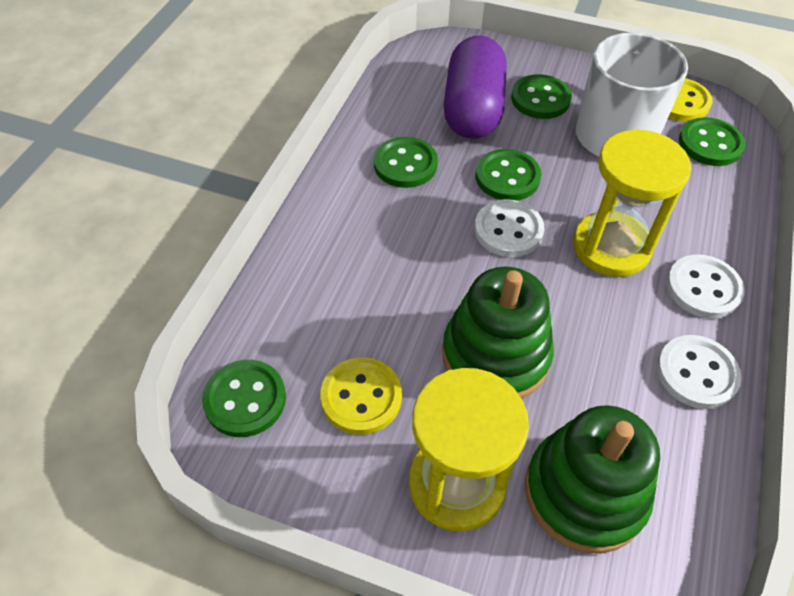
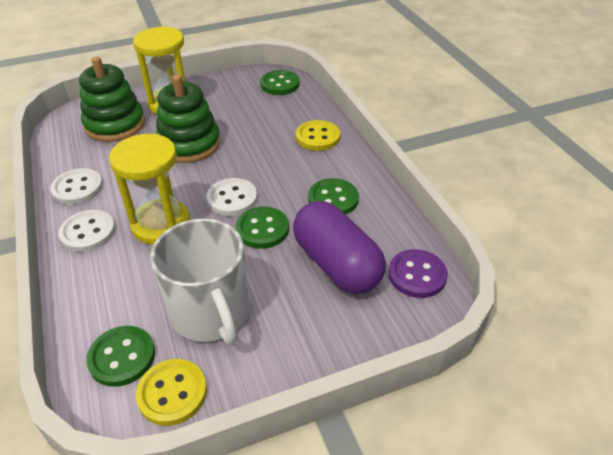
camera: 140 degrees right, 10 degrees down
yellow button [320,357,402,435] -> yellow button moved to [296,120,340,151]
green button [511,74,572,119] -> none
none -> purple button [389,249,448,298]

